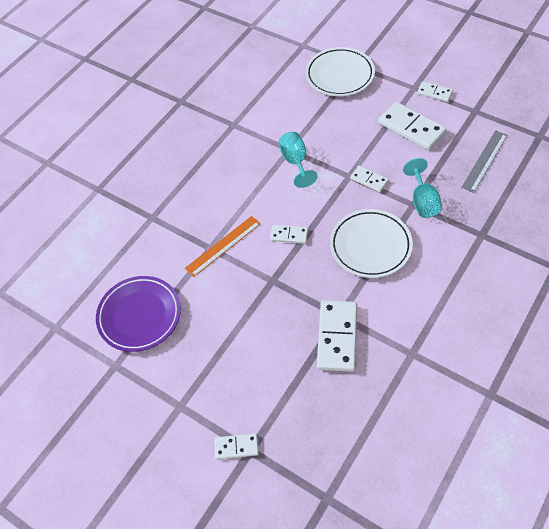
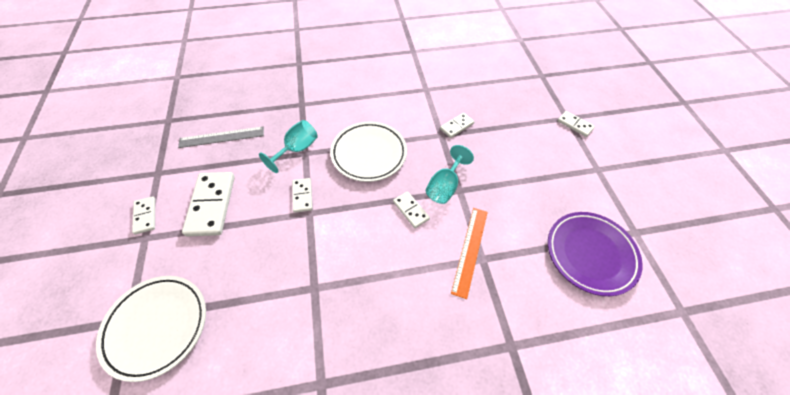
camera: 140 degrees left, 0 degrees up
orange ruler [185,216,261,277] -> orange ruler turned 75 degrees counterclockwise [451,208,488,299]
turquoise goblet [279,132,317,188] -> turquoise goblet moved to [426,145,474,204]
white domino [317,300,357,372] -> white domino [440,113,474,138], size x0.54

